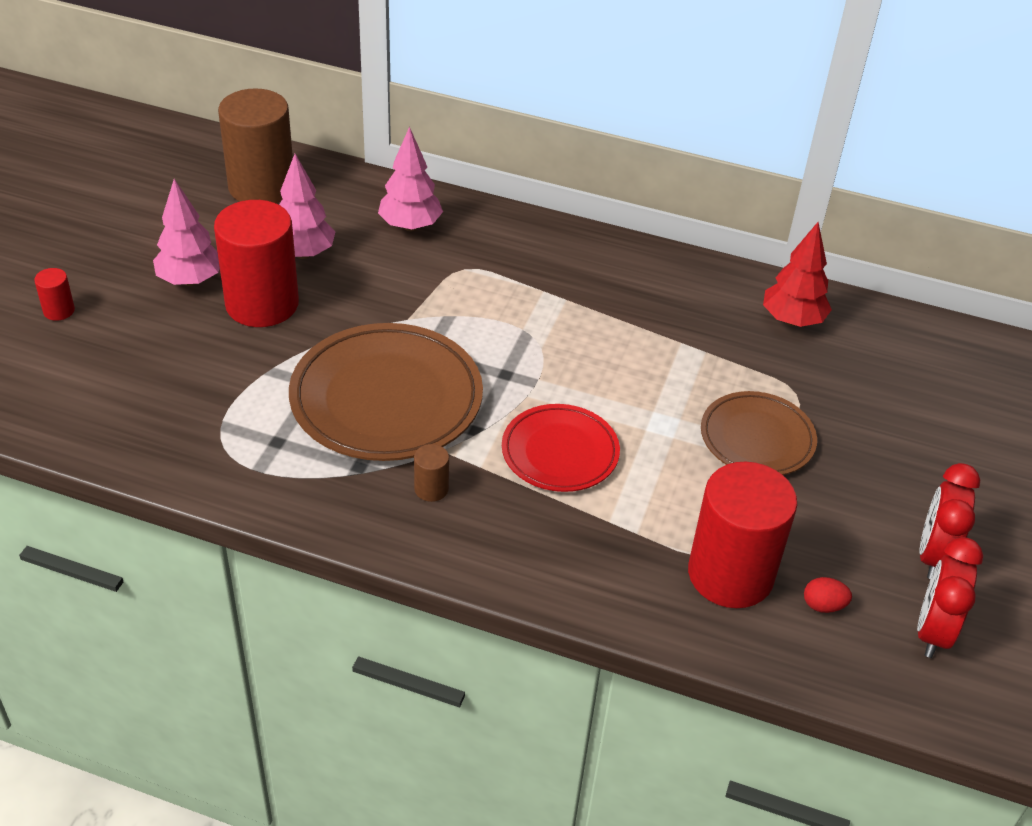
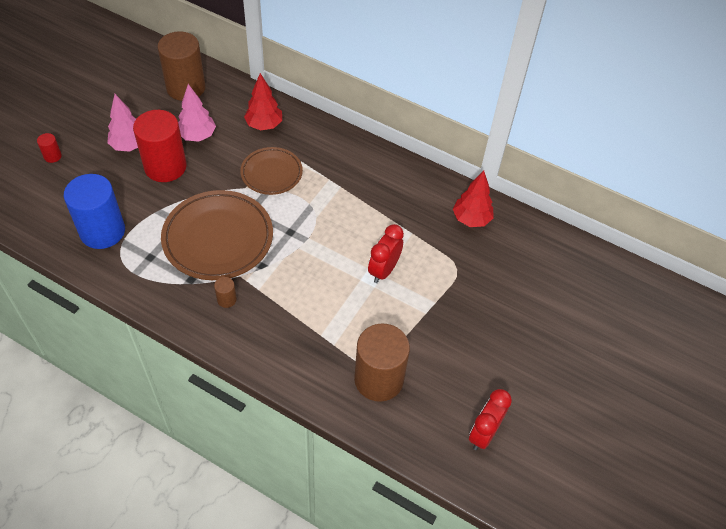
camera: 10 degrees right, 10 degrees up
pink tree [378,127,443,231] -> red tree [244,73,282,131]
red plate [502,404,620,492] -> none
red cylinder [688,461,797,608] -> brown cylinder [354,324,410,402]
brown plate [701,391,817,475] -> brown plate moved to [240,147,303,195]
red egg [804,577,852,613] -> none
red clock [919,463,980,579] -> red clock moved to [368,224,404,283]
none -> blue cylinder [64,174,125,249]

